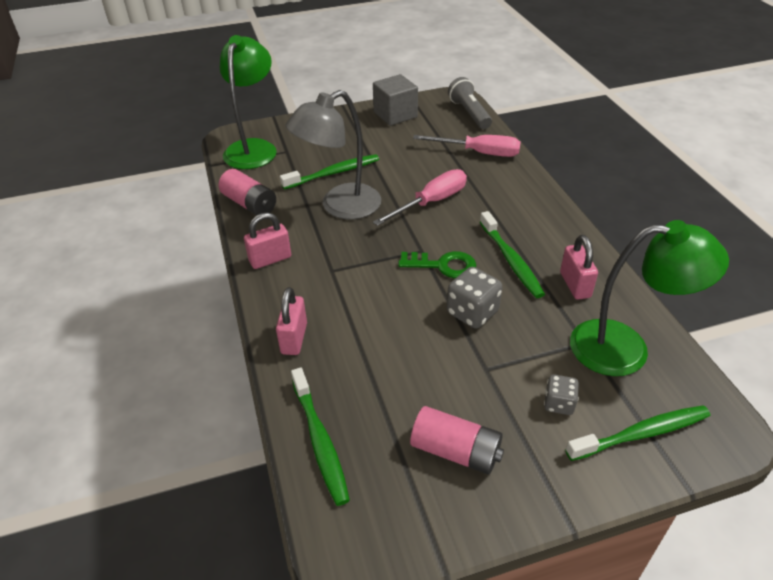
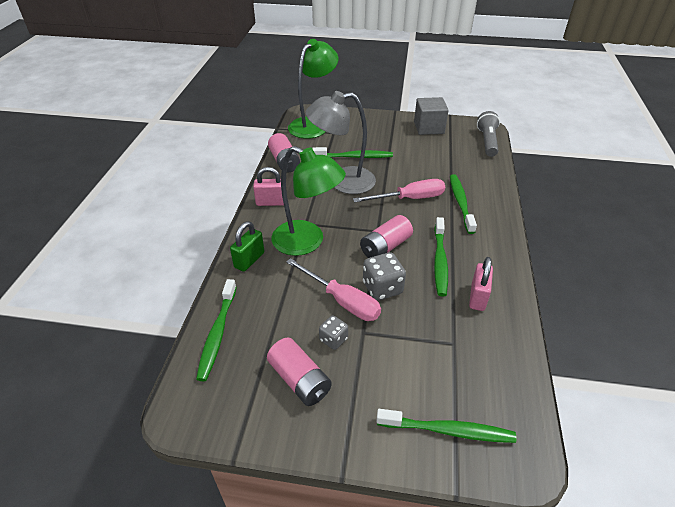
camera: 25 degrees right, 0 degrees up
pink padlock [276,287,307,355] -> green padlock [230,221,264,272]
green key [398,251,476,278] -> pink battery [360,215,413,258]
pink screwdriver [413,135,521,157] -> pink screwdriver moved to [286,258,381,321]
grey dice [544,374,579,415] -> grey dice moved to [319,316,348,350]
green lamp [570,220,729,376] -> green lamp moved to [271,146,346,256]
none -> green toothbrush [450,174,477,234]

